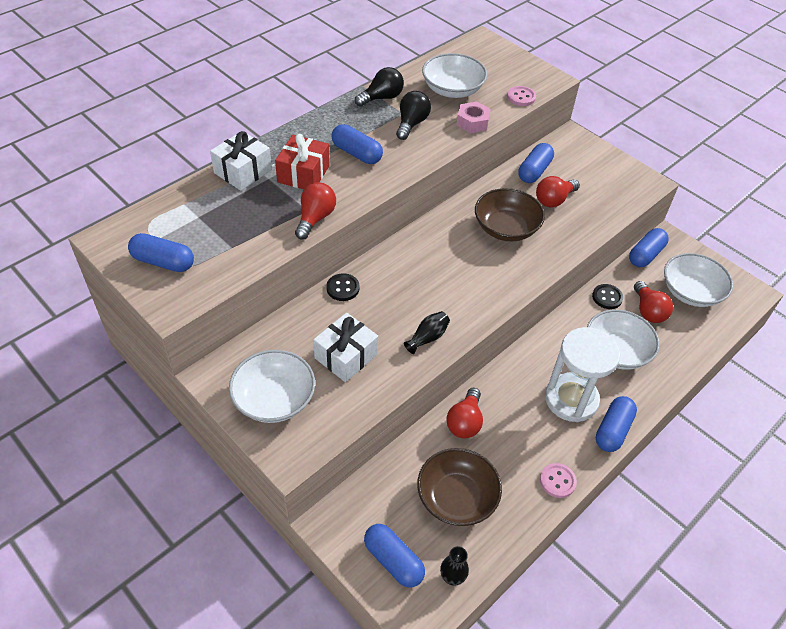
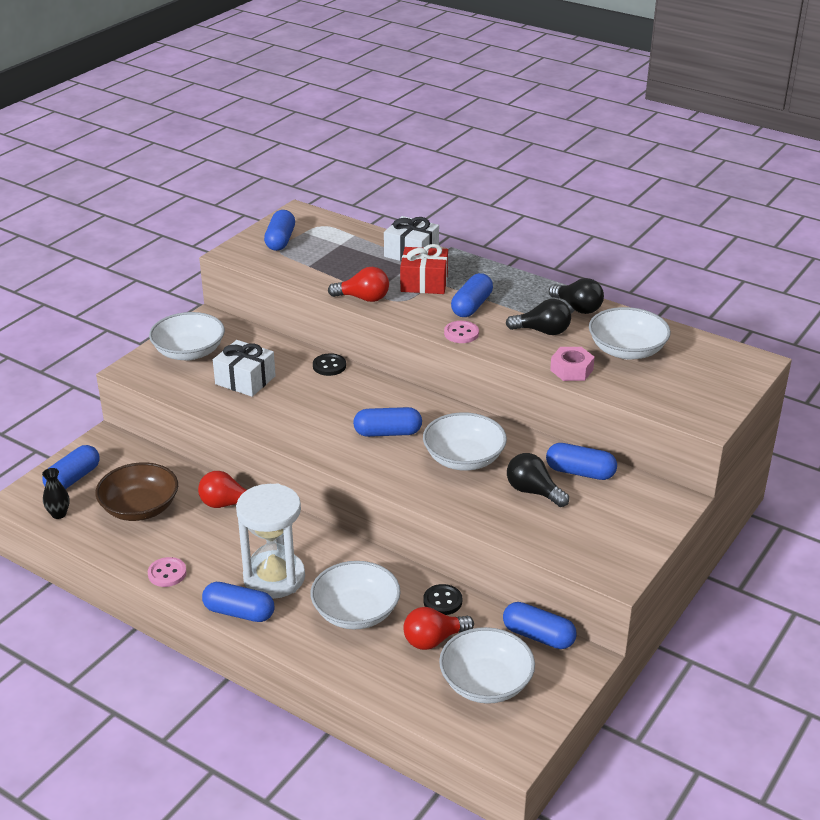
camera: 80 degrees right, 15 degrees down
black vase [404,311,450,354] -> none
brown bowl [475,188,545,241] -> white bowl [423,412,507,471]
pink button [507,86,536,106] -> pink button moved to [444,321,479,343]
red light bulb [536,176,580,208] -> black light bulb [507,453,569,507]
none -> blue capsule [353,407,422,437]

